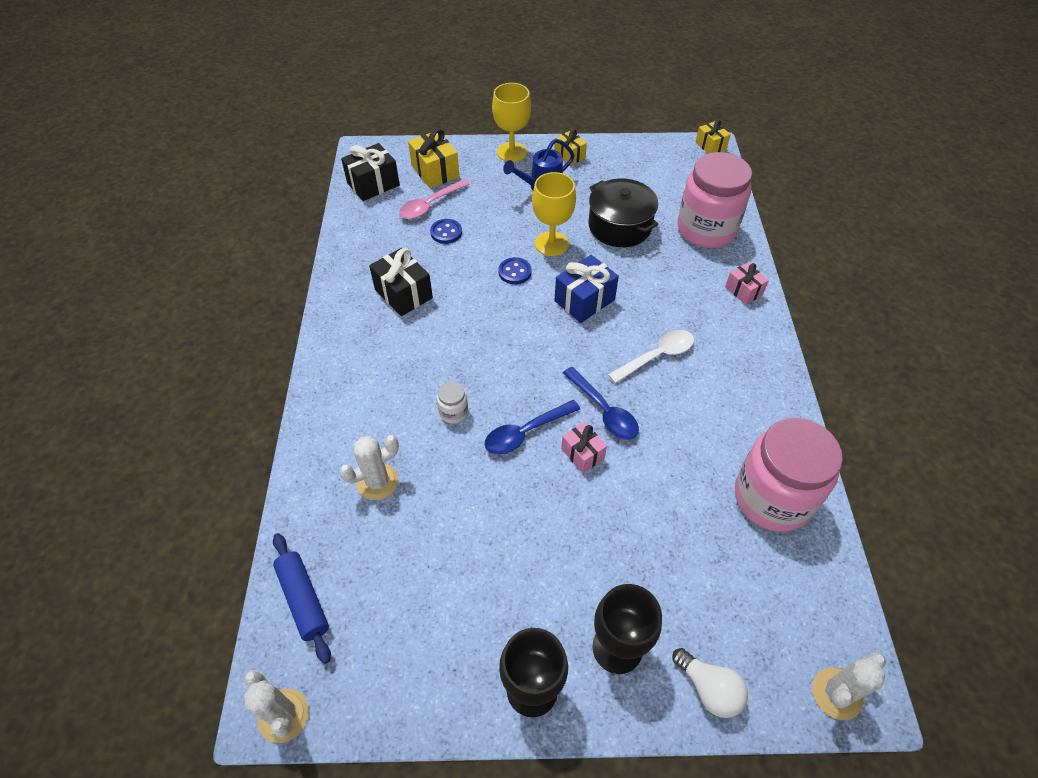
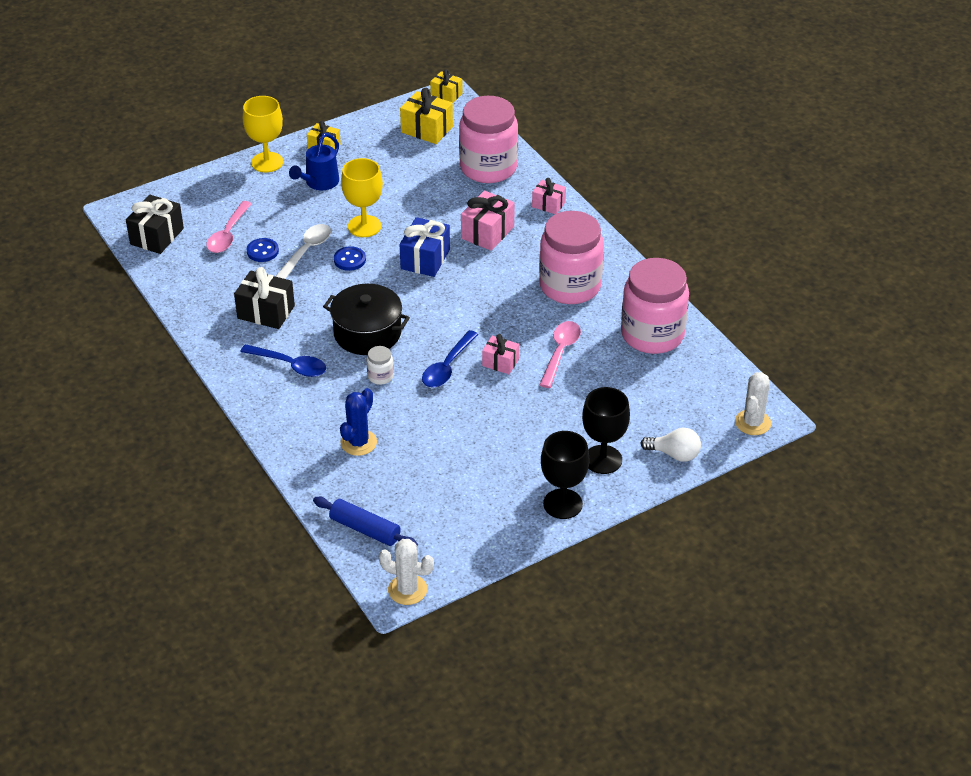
camera: 30 degrees left, 10 degrees down
white cactus [339,435,399,500] -> blue cactus [340,388,377,456]
yellow gift [408,129,459,188] -> yellow gift moved to [400,88,453,144]
blue spoon [563,367,639,440] -> blue spoon moved to [240,344,326,377]
black pot [589,178,658,247] -> black pot moved to [323,284,410,355]
white spoon [608,330,694,384] -> white spoon moved to [275,224,331,279]
none -> pink gift [461,191,515,251]
none -> pink jar [539,211,604,304]
none -> pink spoon [539,321,581,388]

